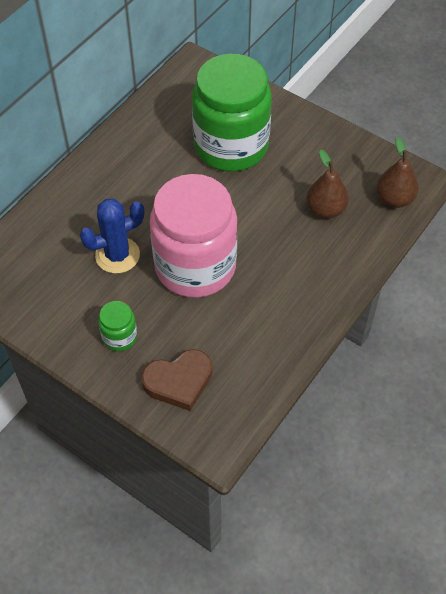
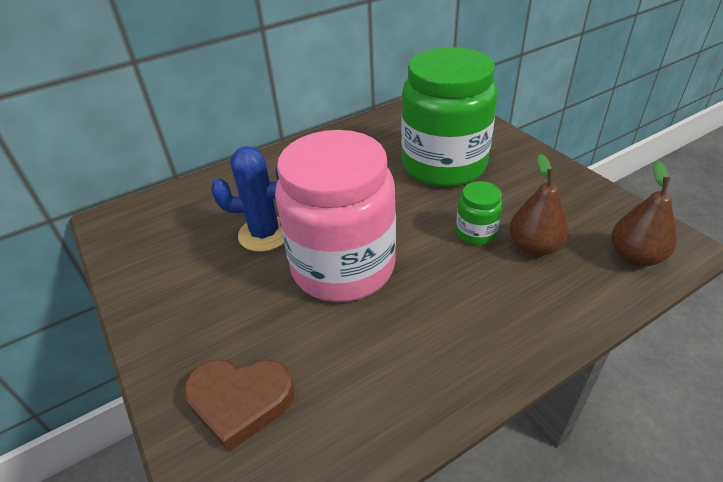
camera: 25 degrees right, 15 degrees down
green jar [98,301,137,351] -> green jar moved to [456,181,503,245]

